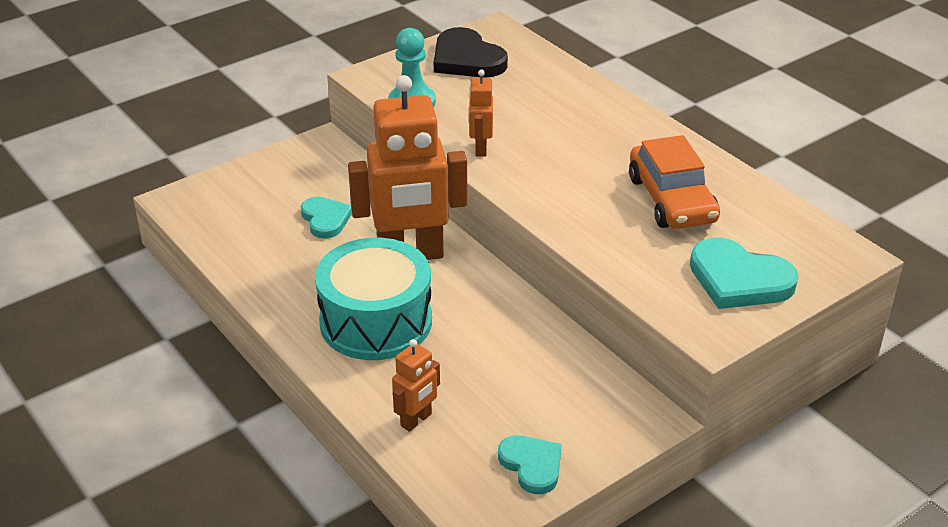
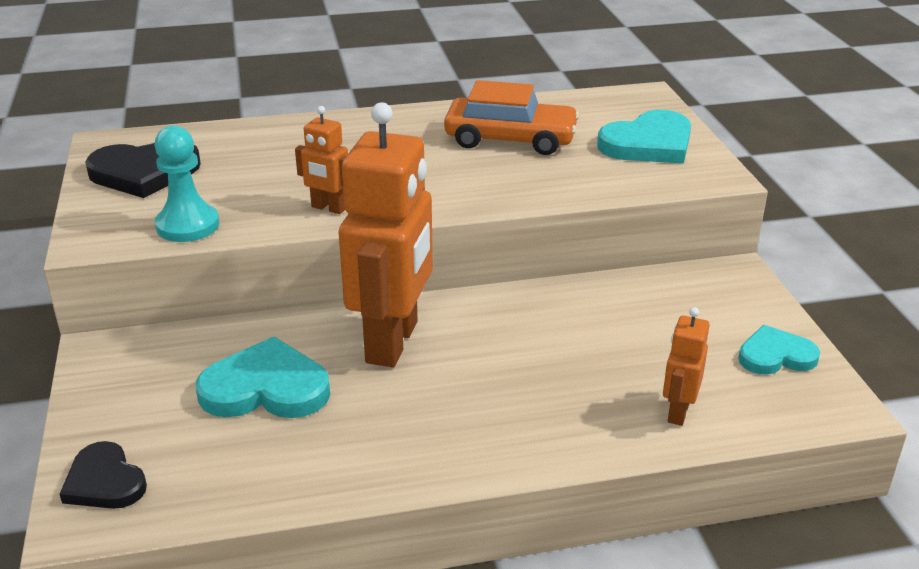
camera: 65 degrees left, 5 degrees down
turquoise heart [301,197,352,238] -> turquoise heart [196,337,330,418], size x1.57
turquoise drum [315,238,432,360] -> none
orange robot [392,339,440,432] -> orange robot turned 135 degrees counterclockwise [663,307,709,426]
none -> black heart [60,441,147,509]

